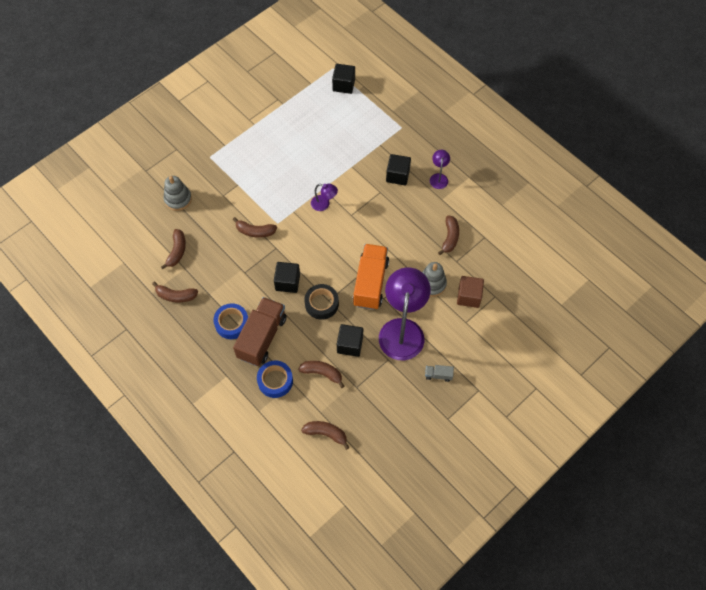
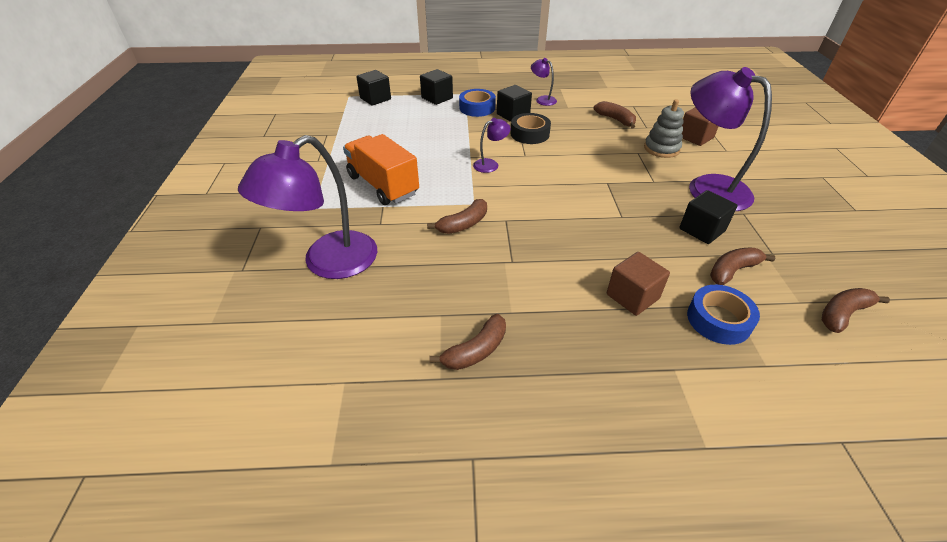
camera: 50 degrees left, 20 degrees down
brown banana [161,229,186,269] -> none
grey stacking toy [163,176,192,211] -> purple lamp [238,135,377,279]
blue tape [213,303,248,339] -> blue tape moved to [459,89,496,117]
brown truck [233,297,287,366] -> brown cube [607,252,670,316]
black cube [274,262,300,293] -> black cube moved to [420,69,453,105]
black tape [305,284,339,320] -> black tape moved to [511,113,551,144]
orange truck [353,244,389,310] -> orange truck moved to [343,134,419,205]
grey truck [425,365,454,382] -> none

